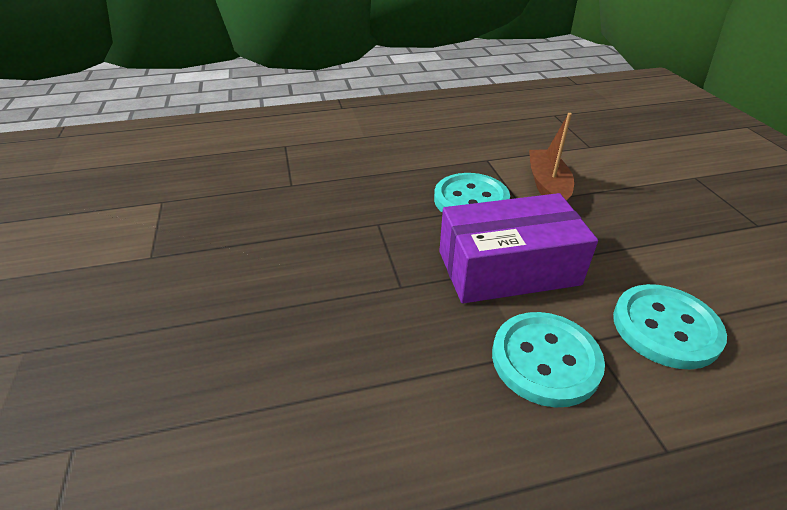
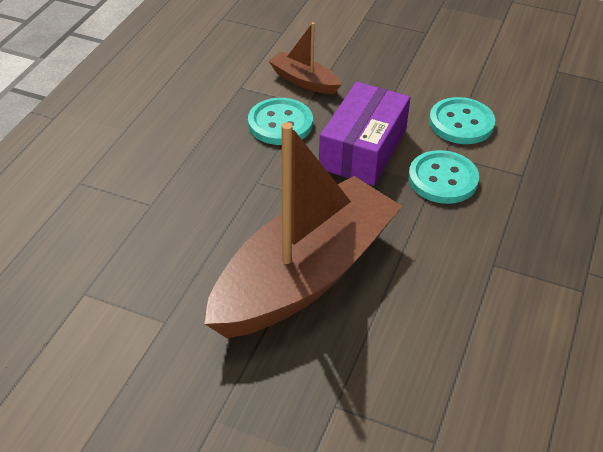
camera: 55 degrees left, 5 degrees up
none -> brown boat [205,122,402,338]

